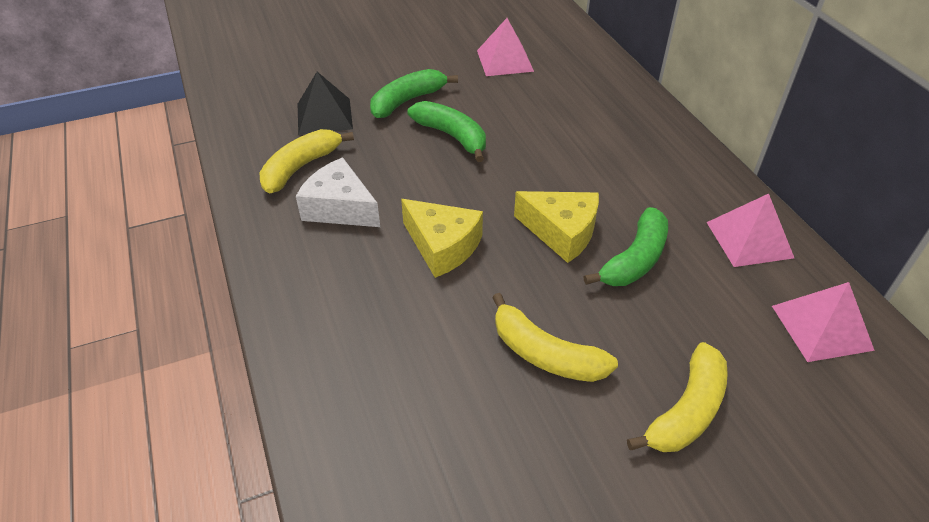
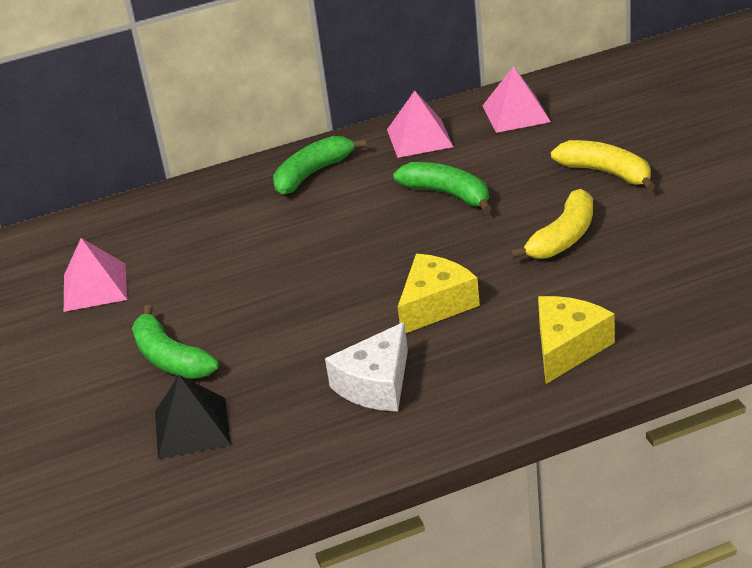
camera: 85 degrees left, 10 degrees down
yellow banana [260,129,354,194] -> none
green banana [408,101,486,162] -> green banana moved to [273,136,366,195]
yellow cheese [514,191,599,263] -> yellow cheese moved to [538,296,615,384]

